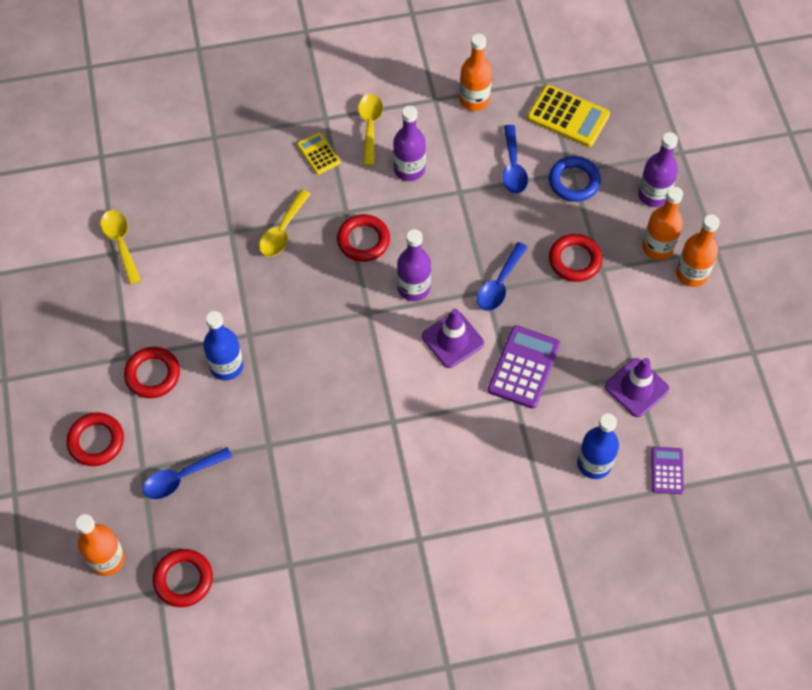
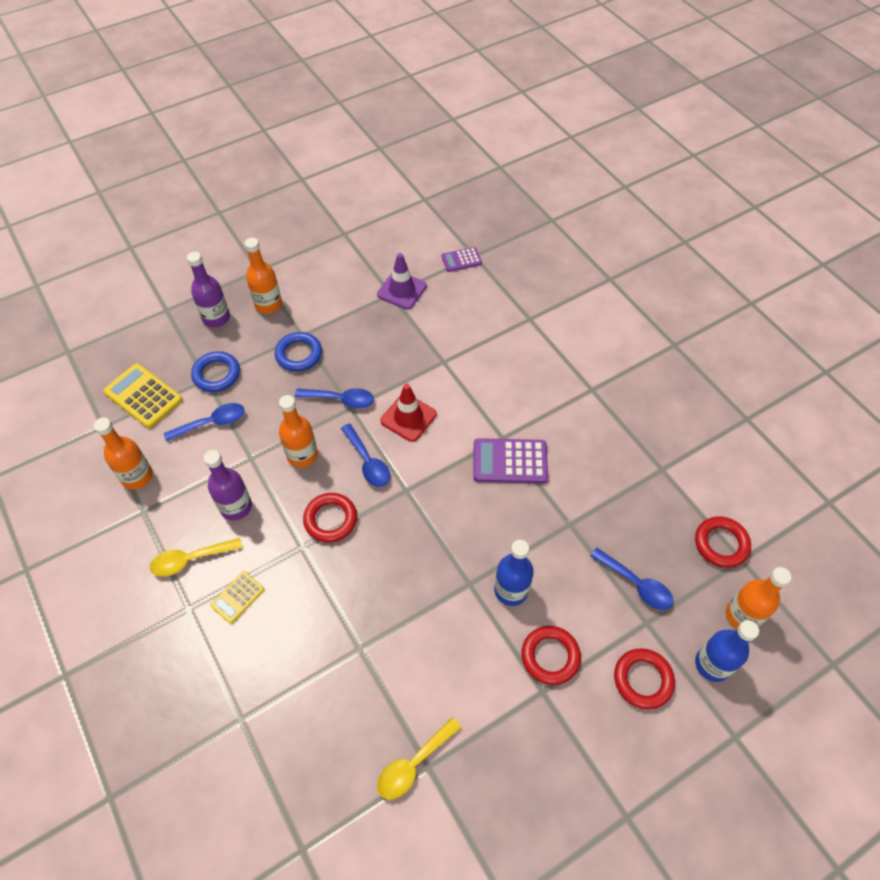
camera: 110 degrees left, 5 degrees down
yellow spoon [259,189,310,257] -> none
purple bottle [397,229,431,301] -> blue spoon [341,423,390,487]
purple traffic cone [422,309,484,368] -> red traffic cone [380,384,437,442]
purple calculator [488,325,560,409] -> purple calculator moved to [473,438,548,484]
yellow calculator [527,85,610,147] -> yellow calculator turned 60 degrees counterclockwise [103,364,182,428]
red ring [549,234,603,282] -> blue ring [275,332,322,372]
blue bottle [577,413,619,479] -> blue bottle moved to [695,620,759,682]
orange bottle [676,214,720,287] -> orange bottle moved to [279,395,318,468]

